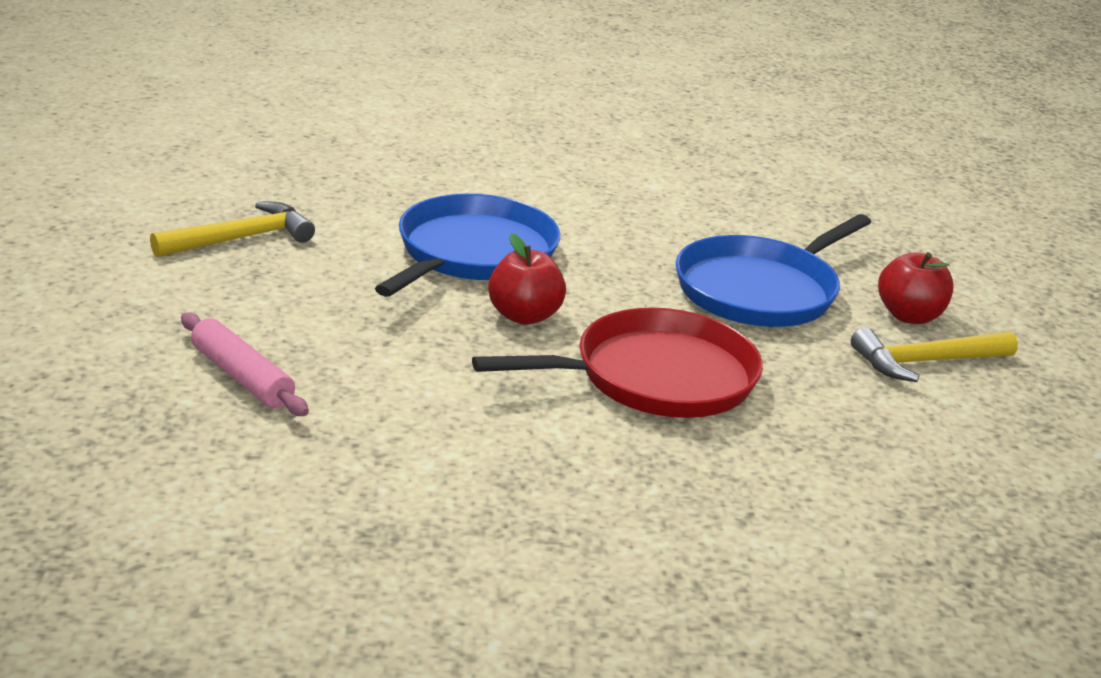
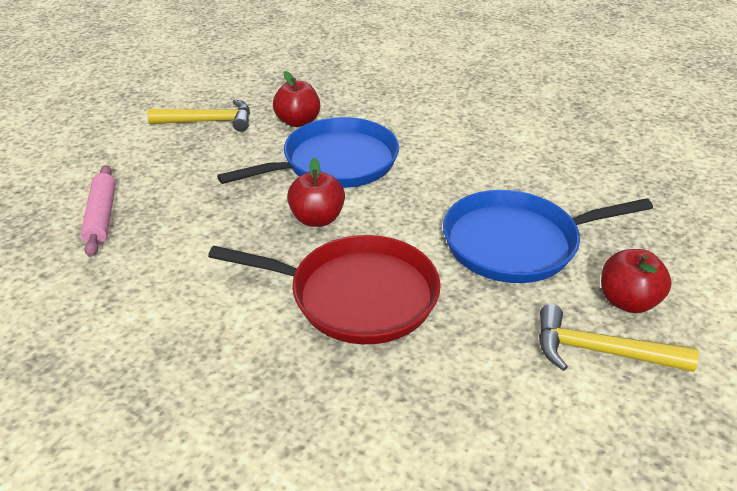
camera: 35 degrees right, 10 degrees up
none -> red apple [273,71,320,127]

